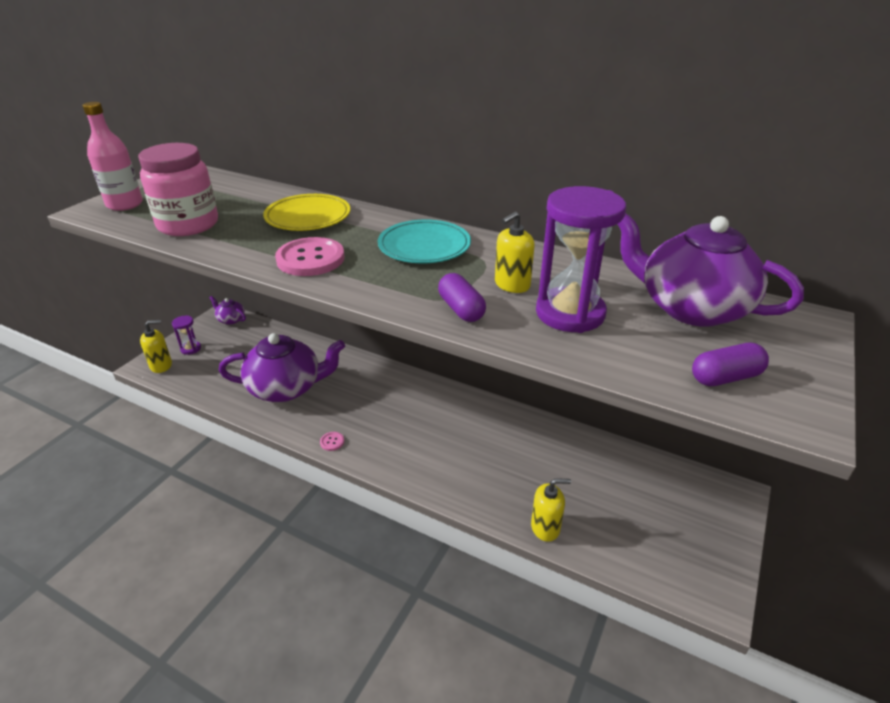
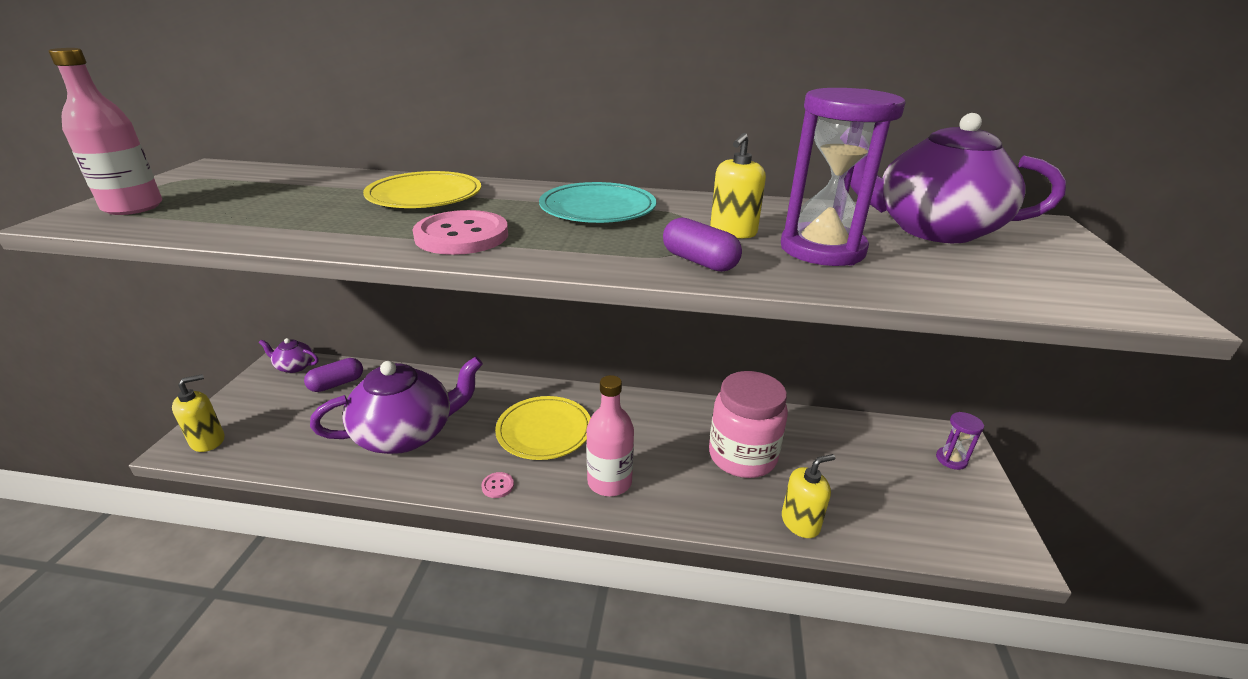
camera: 20 degrees left, 5 degrees down
pink jar [138,143,218,236] -> pink jar moved to [709,371,788,478]
purple hourglass [172,316,201,355] -> purple hourglass moved to [936,412,984,470]
purple capsule [692,343,769,386] -> purple capsule moved to [304,358,363,392]
none -> yellow plate [495,396,591,460]
none -> pink bottle [586,375,634,496]

